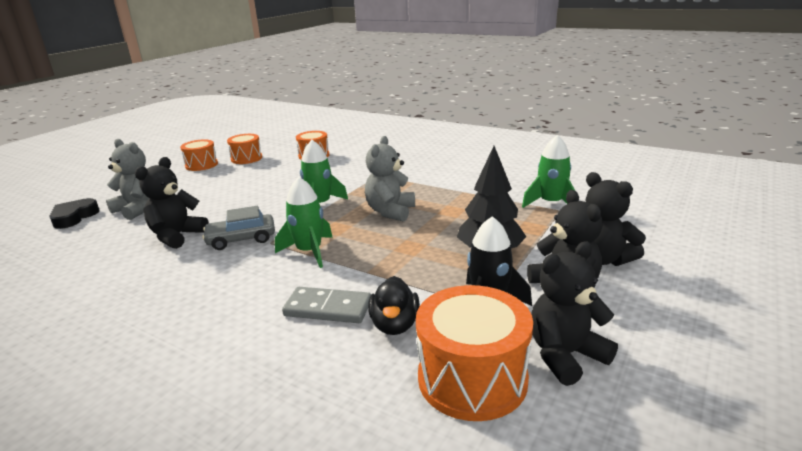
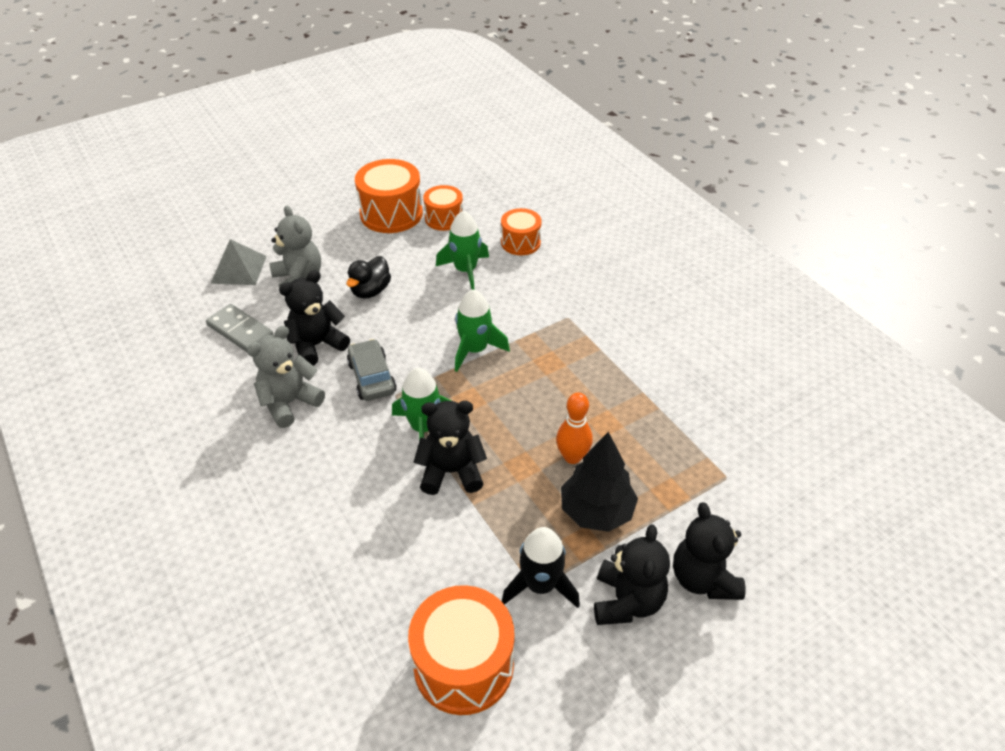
camera: 25 degrees right, 20 degrees up
black heart [49,198,100,229] -> grey pyramid [210,239,267,285]
orange drum [180,139,218,171] -> orange drum [355,159,423,233], size x1.64
grey car [202,206,275,250] -> grey car turned 60 degrees clockwise [347,339,397,401]
grey domino [282,287,371,323] -> grey domino moved to [206,304,274,352]
grey teddy bear [365,136,415,222] -> grey teddy bear moved to [247,326,325,428]
black duck [368,276,420,335] -> black duck moved to [346,256,391,299]
green rocket [522,135,575,208] -> green rocket moved to [436,211,489,290]
black teddy bear [531,241,618,386] -> black teddy bear moved to [414,401,487,495]
none -> orange bowling pin [556,392,593,464]

